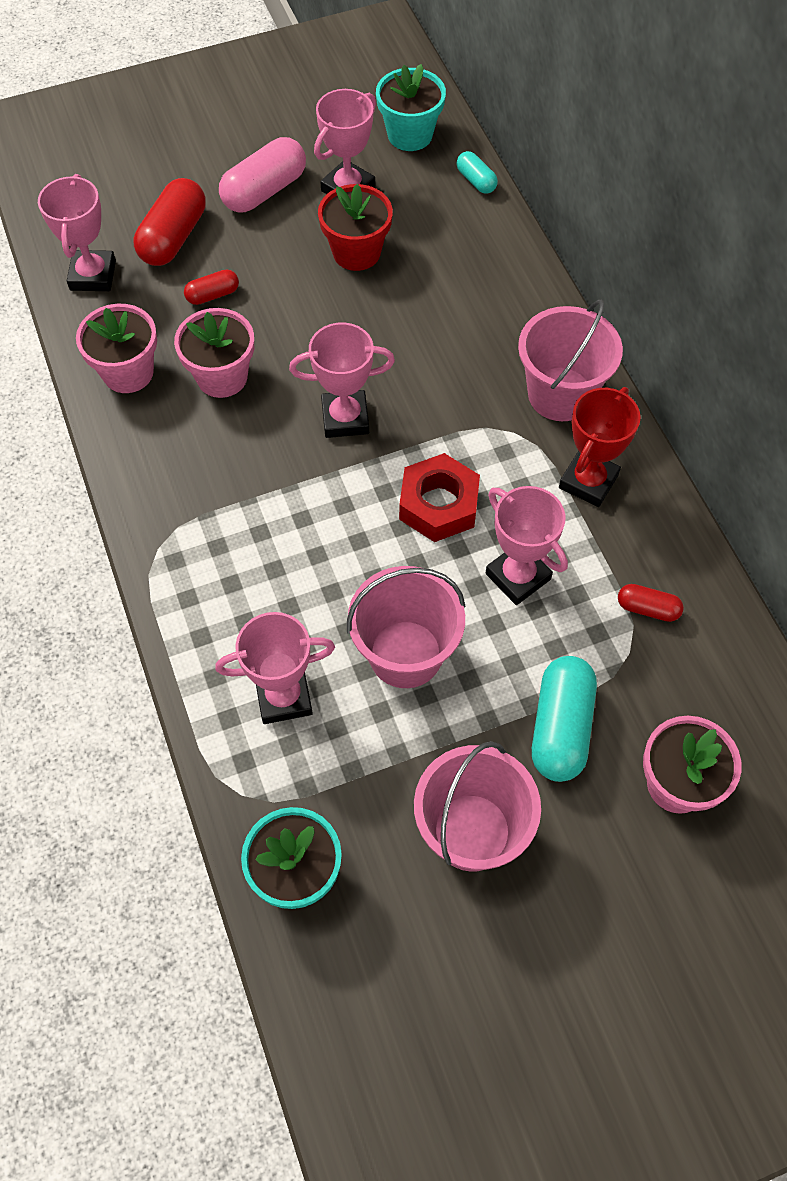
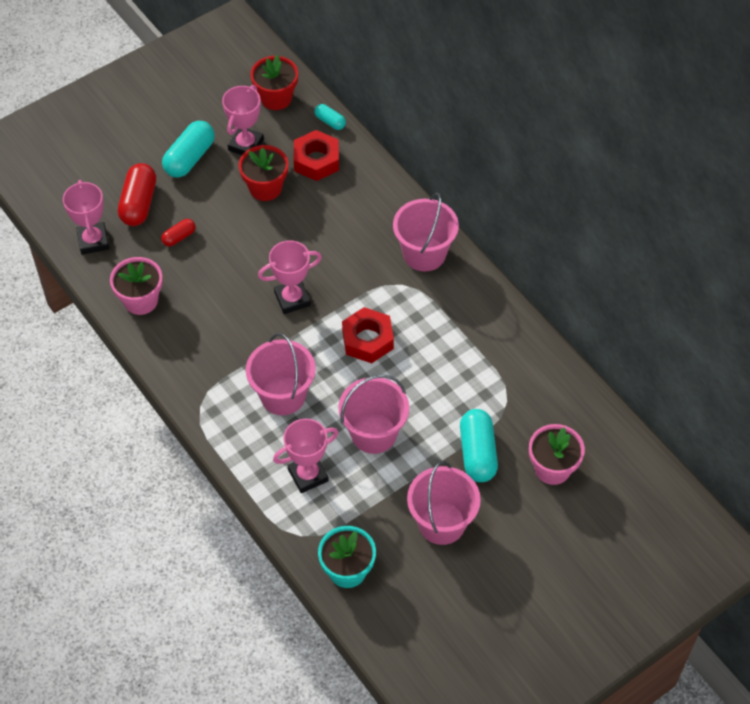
camera: 15 degrees left, 5 degrees down
pink flower pot [174,308,254,398] -> none
pink capsule [219,137,306,213] -> turquoise capsule [162,121,215,178]
turquoise flower pot [376,64,446,151] -> red flower pot [250,55,298,110]
pink trophy [486,486,568,605] -> none
red trophy [559,387,641,507] -> none
red capsule [618,584,684,622] -> none
none -> pink bucket [246,333,316,415]
none -> red nut [294,130,339,181]

